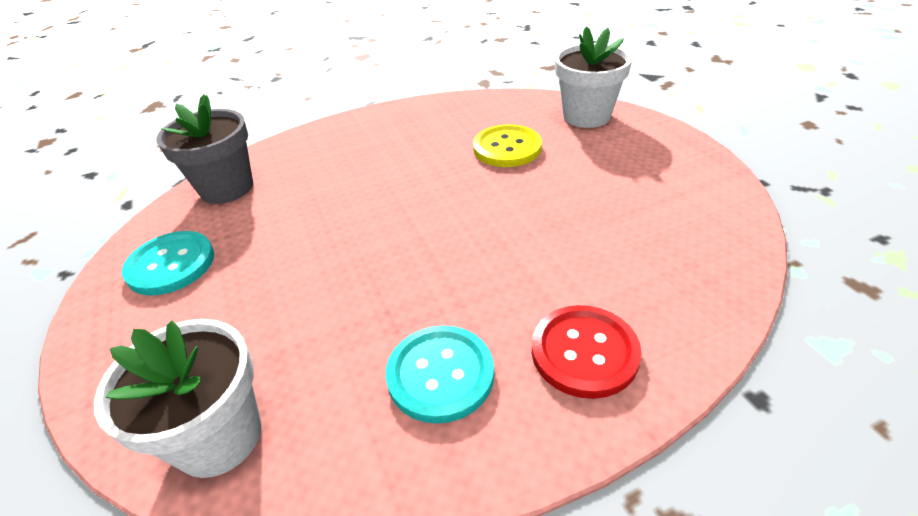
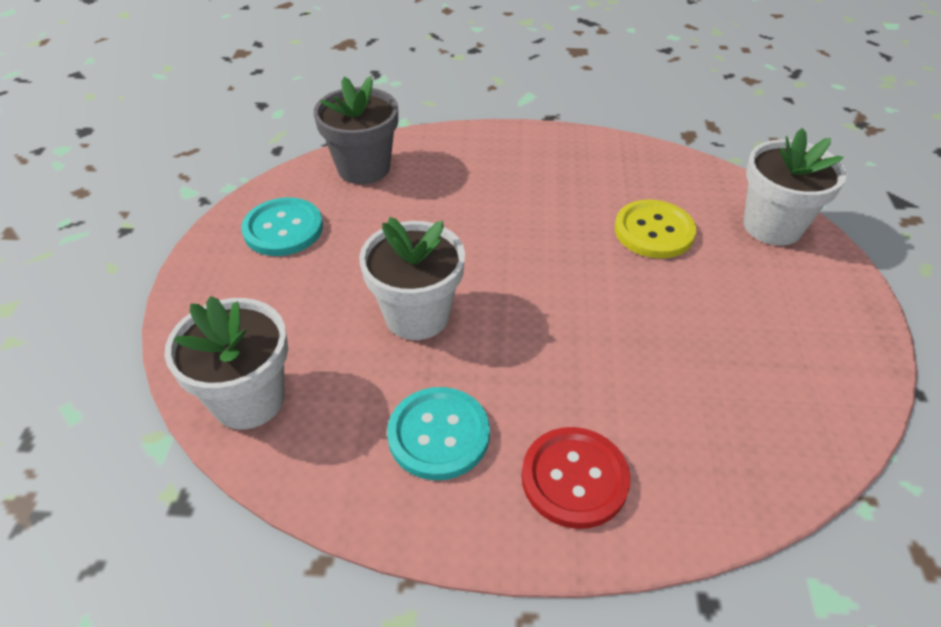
camera: 25 degrees right, 5 degrees up
none -> white flower pot [359,217,465,340]

